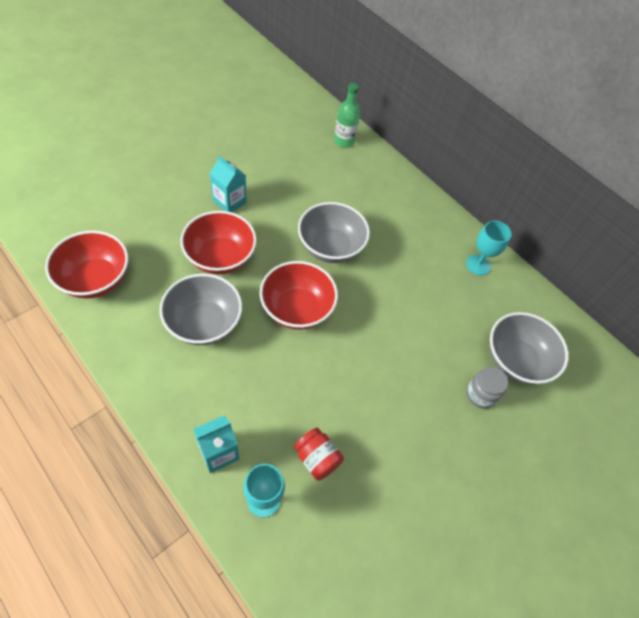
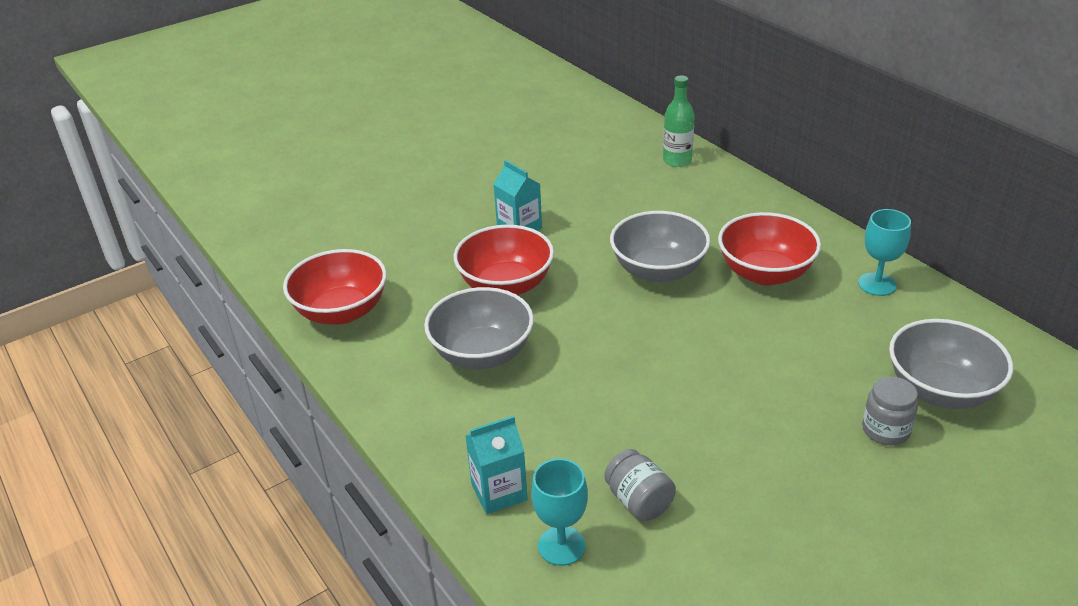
camera: 15 degrees right, 20 degrees down
red bowl [260,261,338,330] -> red bowl moved to [718,212,821,285]
red jar [294,428,344,480] -> grey jar [604,449,676,521]

